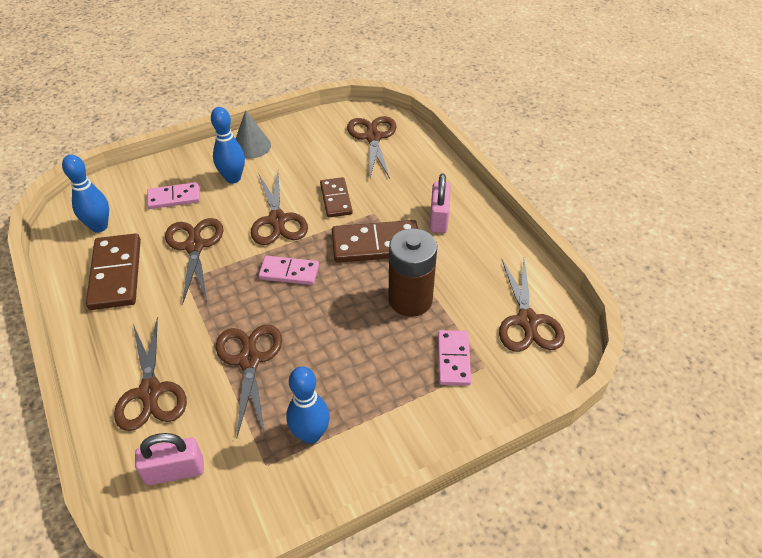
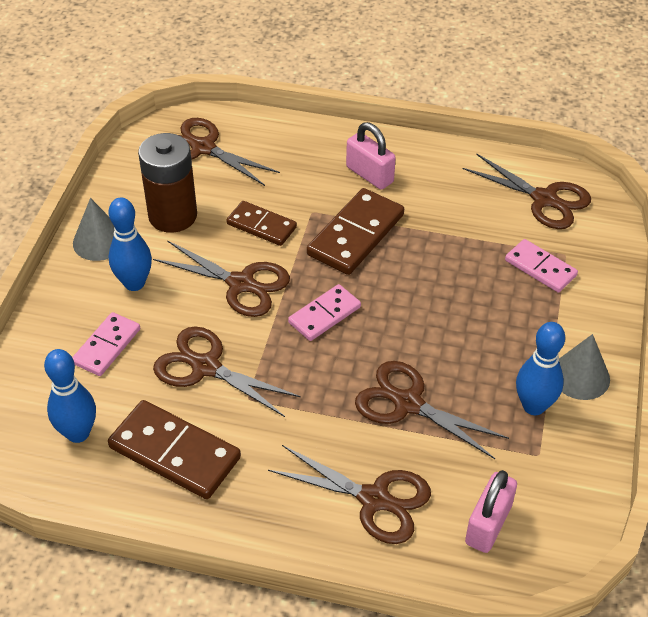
camera: 50 degrees left, 0 degrees up
brown battery [388,228,437,317] -> brown battery moved to [138,133,197,233]
none -> grey cone [559,334,610,400]

